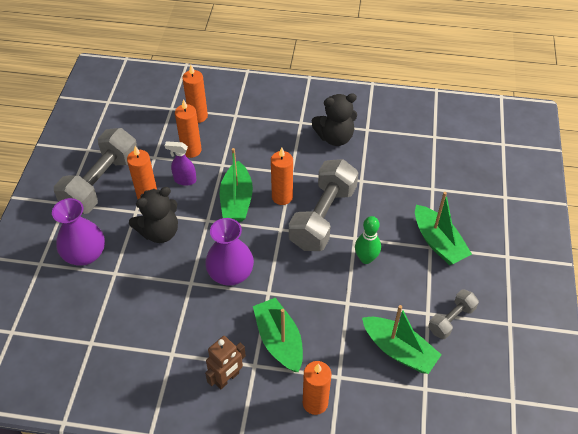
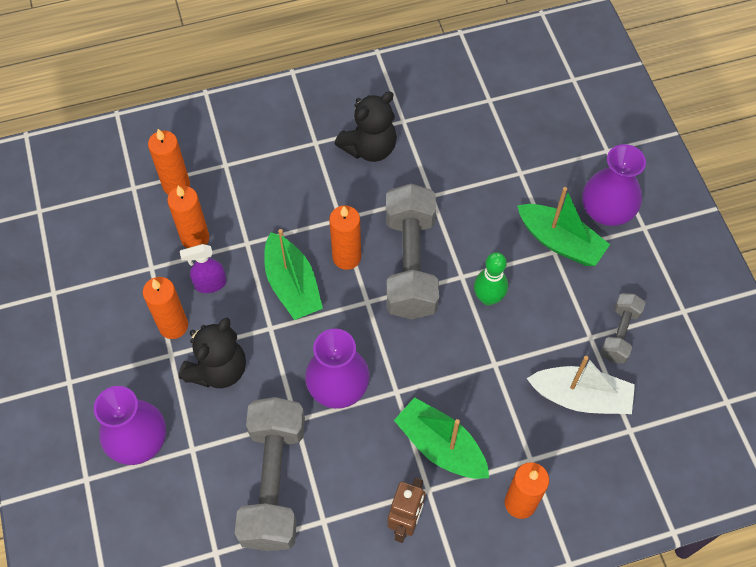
camera: 25 degrees left, 10 degrees up
grey dumbbell [54,128,138,214] -> grey dumbbell moved to [235,397,305,551]
green boat [362,305,442,374] -> white boat [527,356,635,414]
none -> purple vase [582,144,646,226]

